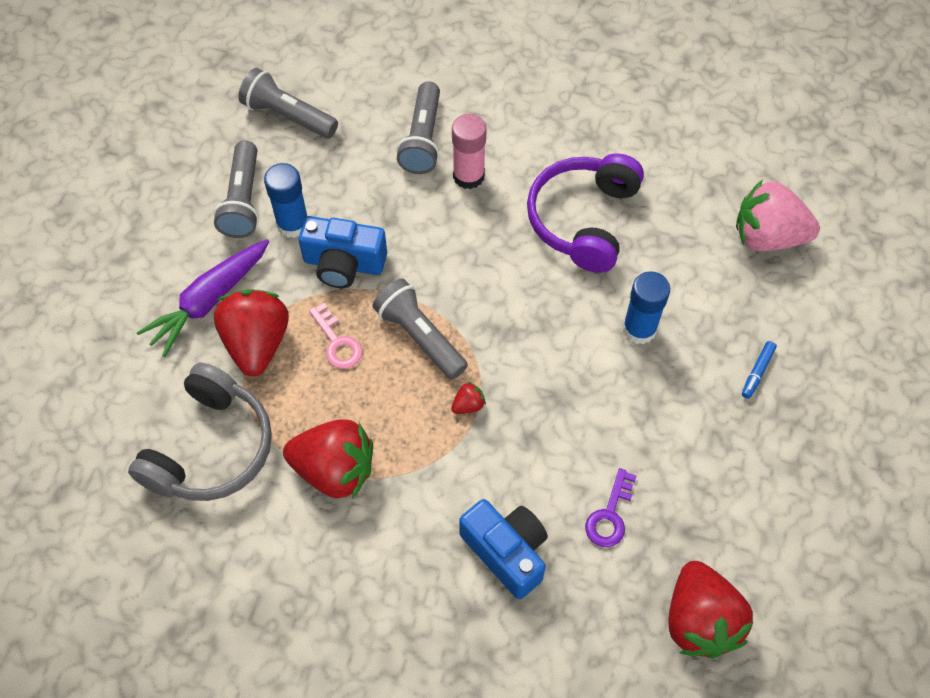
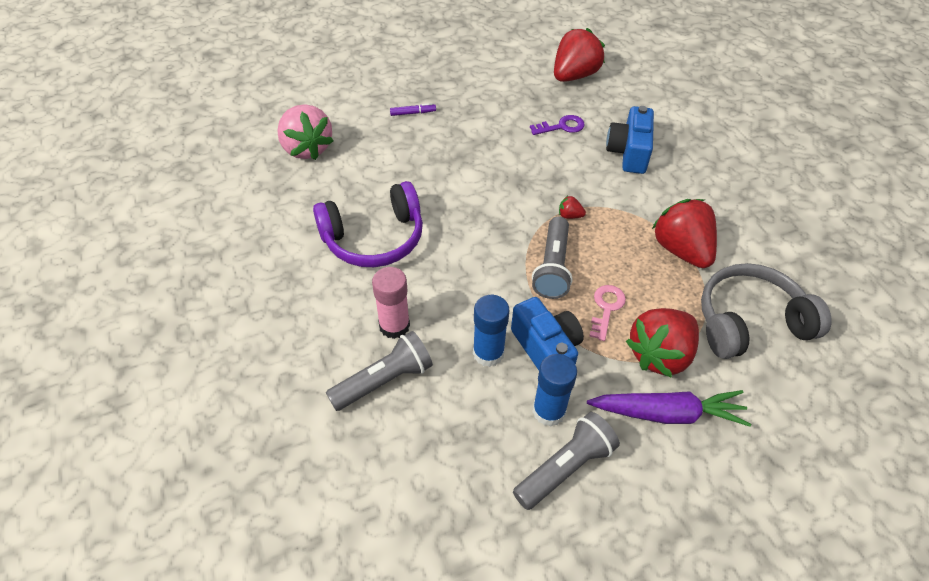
camera: 130 degrees left, 10 degrees down
grey flashlight [238,68,338,139] -> none
blue glue stick [623,271,670,344] -> blue glue stick moved to [473,295,510,367]
blue marker [742,341,777,399] -> purple marker [390,103,436,116]

